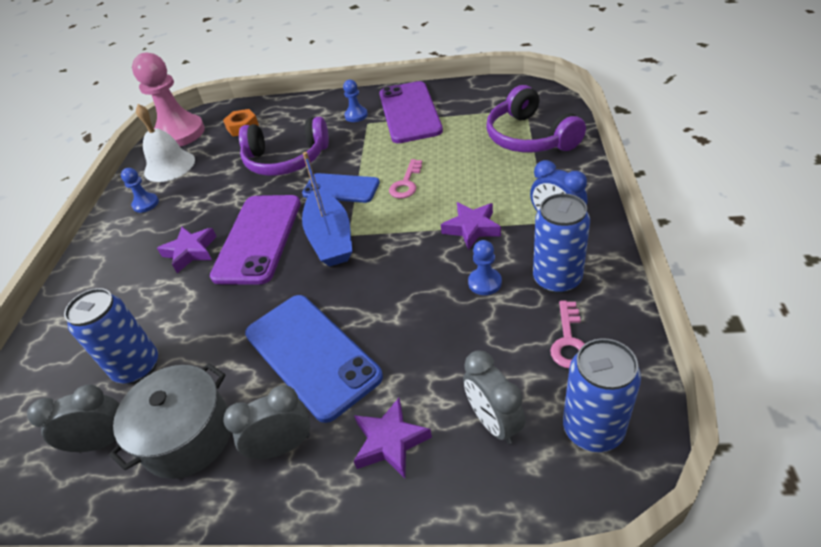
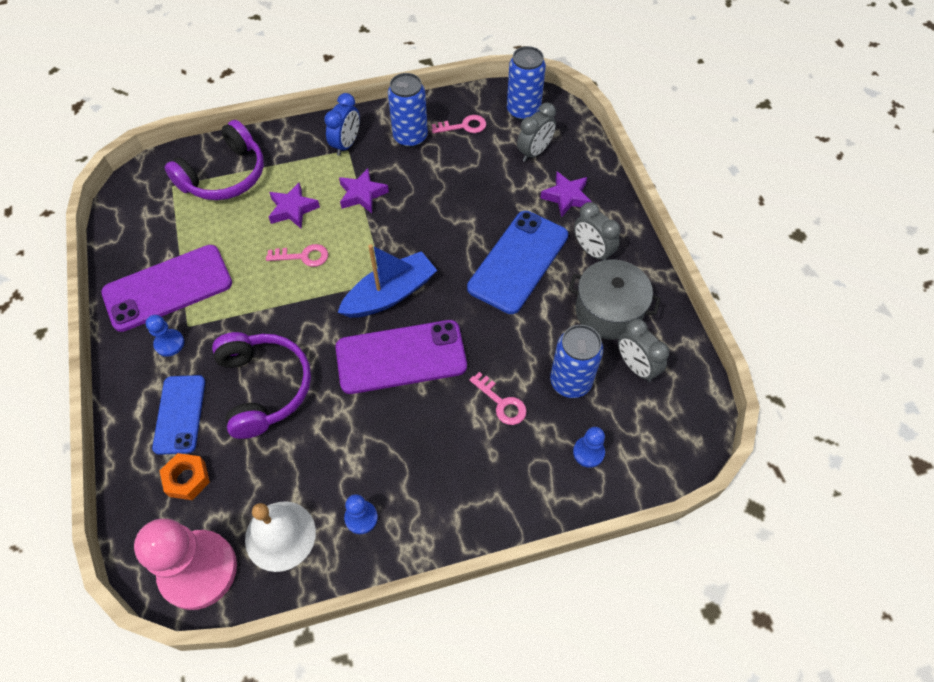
camera: 115 degrees left, 15 degrees up
purple star [157,227,217,273] -> purple star moved to [269,183,320,228]
blue phone [302,173,380,203] -> blue phone moved to [152,375,205,455]
blue pawn [468,240,502,295] -> blue pawn moved to [573,427,605,468]
none -> pink key [469,372,527,425]

